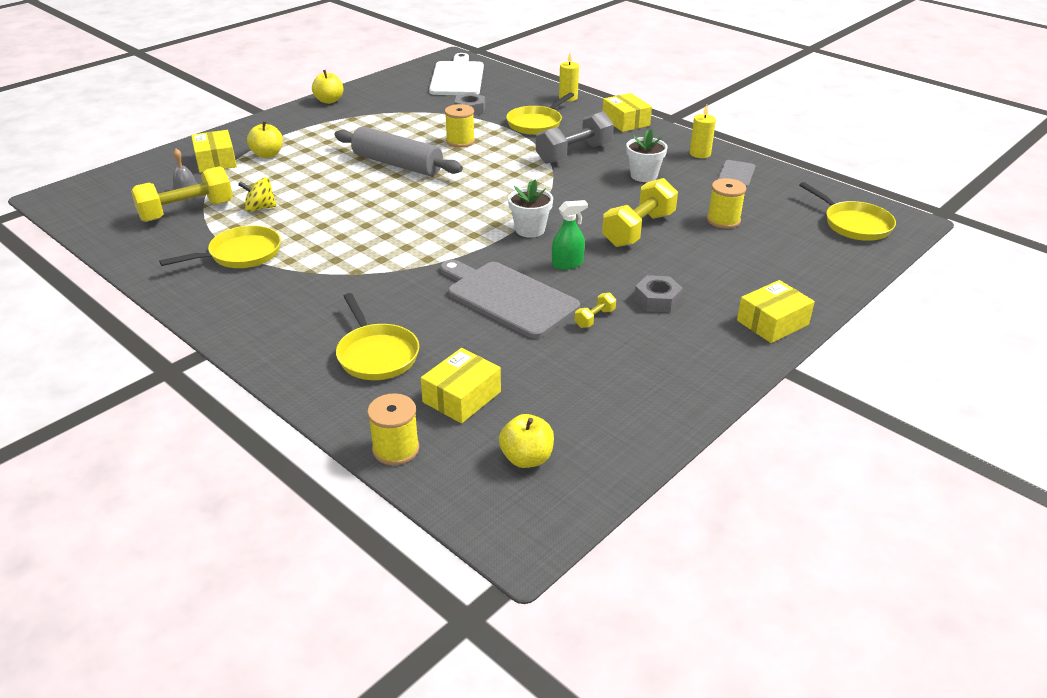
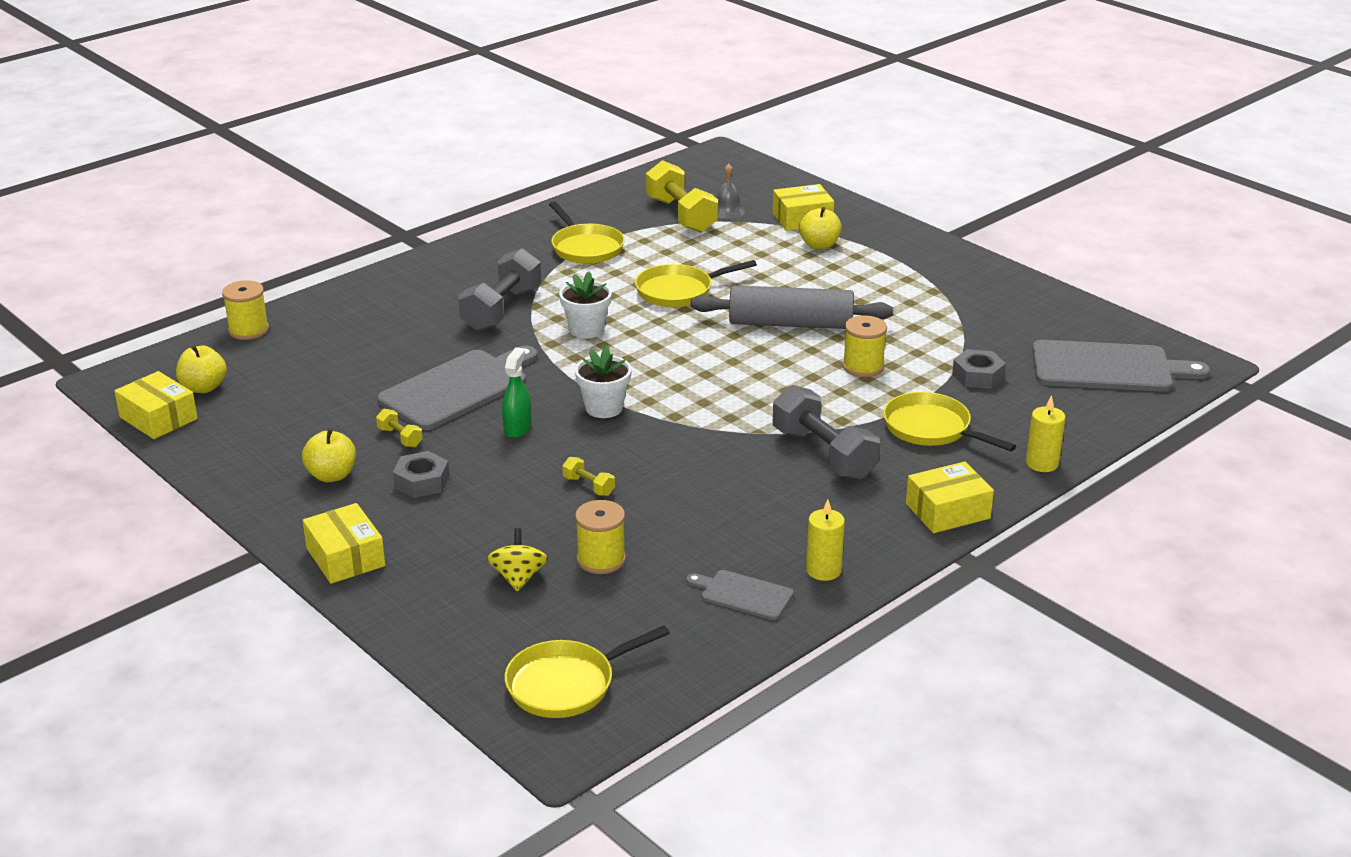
camera: 95 degrees right, 5 degrees down
yellow spinning top [238,177,277,212] -> yellow spinning top moved to [487,528,548,591]
yellow apple [312,70,344,104] -> yellow apple moved to [302,429,356,482]
grey rolling pin [334,127,463,176] -> grey rolling pin turned 60 degrees clockwise [691,285,893,329]
yellow pan [336,293,419,380] -> yellow pan moved to [635,260,757,307]
yellow box [421,348,501,424] -> yellow box moved to [114,371,198,439]
white cutting board [429,53,484,95] -> grey cutting board [1032,340,1210,392]
green spray bottle [552,200,588,270] -> green spray bottle turned 150 degrees counterclockwise [502,347,532,438]
yellow dumbbell [602,178,678,247] -> yellow dumbbell [562,457,615,496], size x0.45
white flower pot [626,129,668,182] -> white flower pot moved to [559,271,612,338]
none -> grey dumbbell [458,248,542,332]

